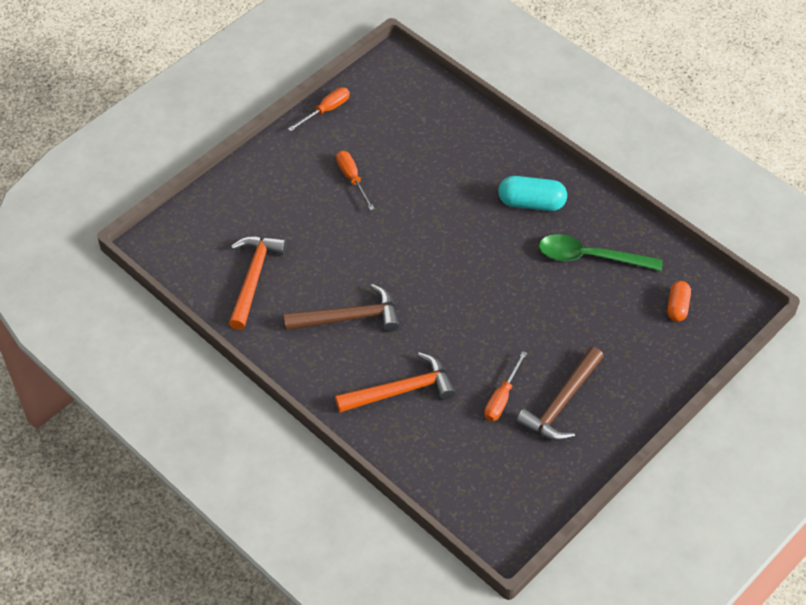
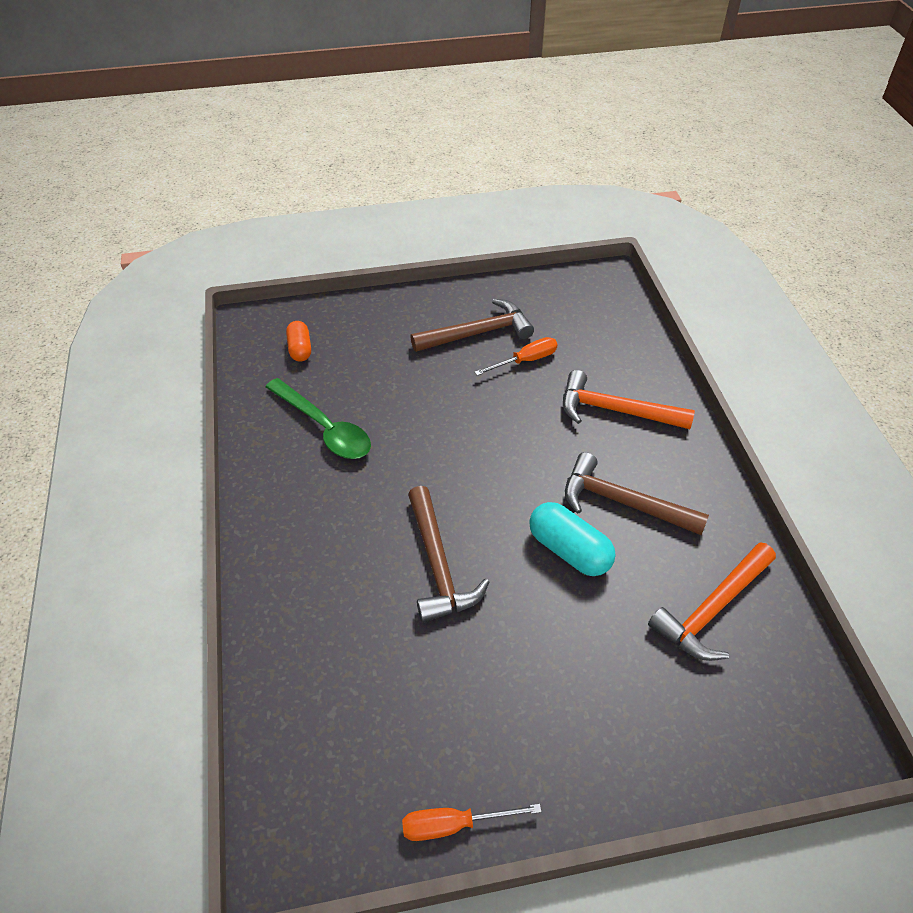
camera: 145 degrees left, 5 degrees down
orange screwdriver [336,151,375,210] -> none
turquoise capsule [498,176,567,211] -> turquoise capsule moved to [529,502,616,576]
orange capsule [667,281,691,322] -> orange capsule turned 60 degrees counterclockwise [286,321,311,362]
none -> brown hammer [408,486,489,622]

